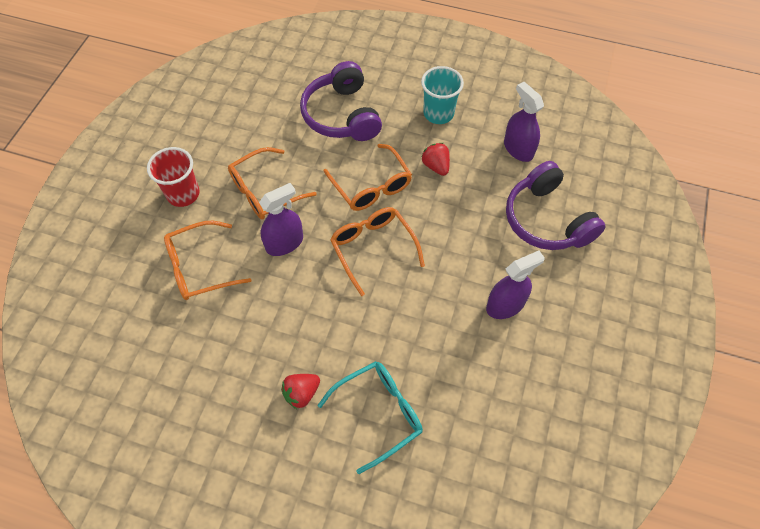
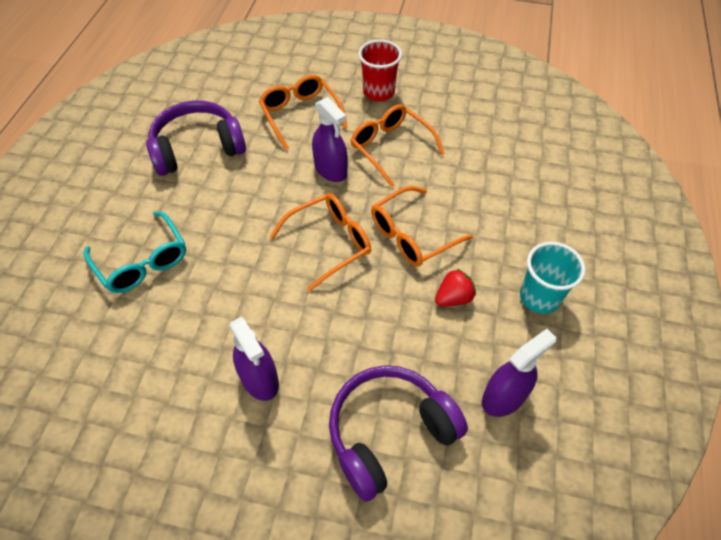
camera: 85 degrees right, 5 degrees down
red strawberry [281,374,320,409] -> none
purple headphones [300,61,382,141] -> purple headphones moved to [146,100,246,176]

